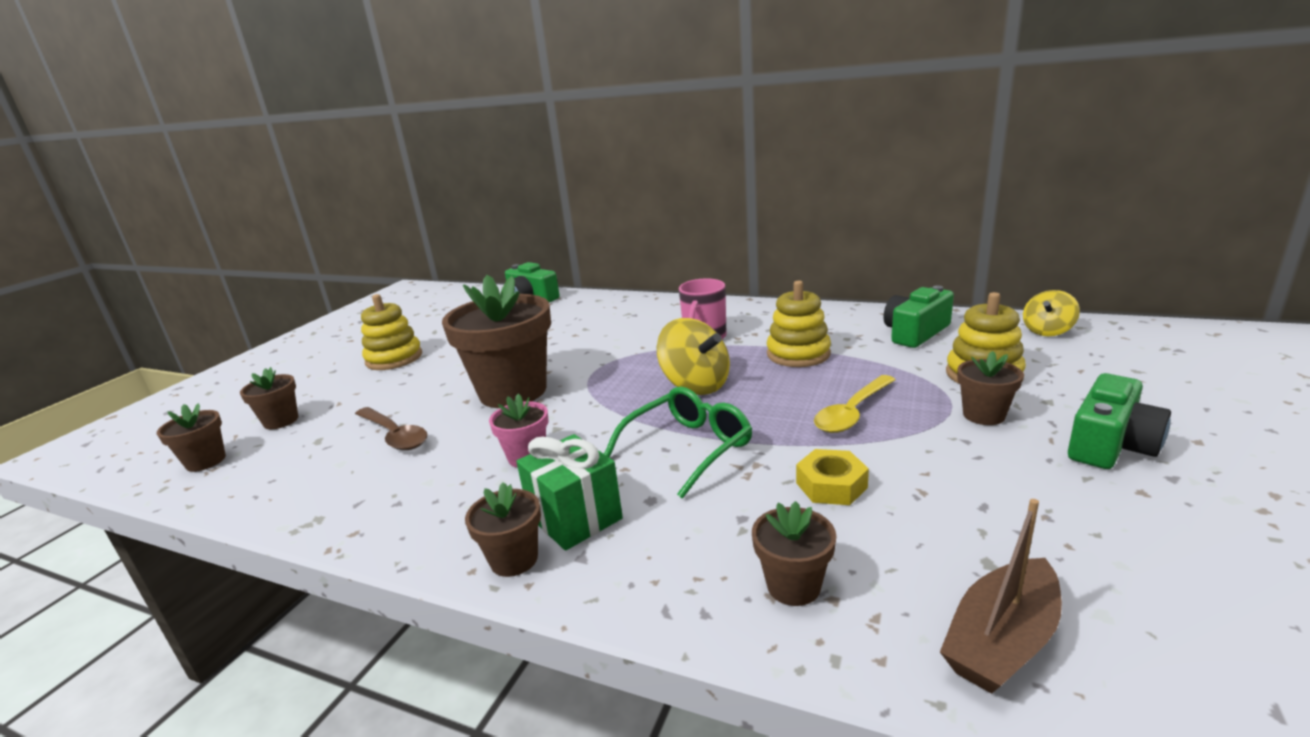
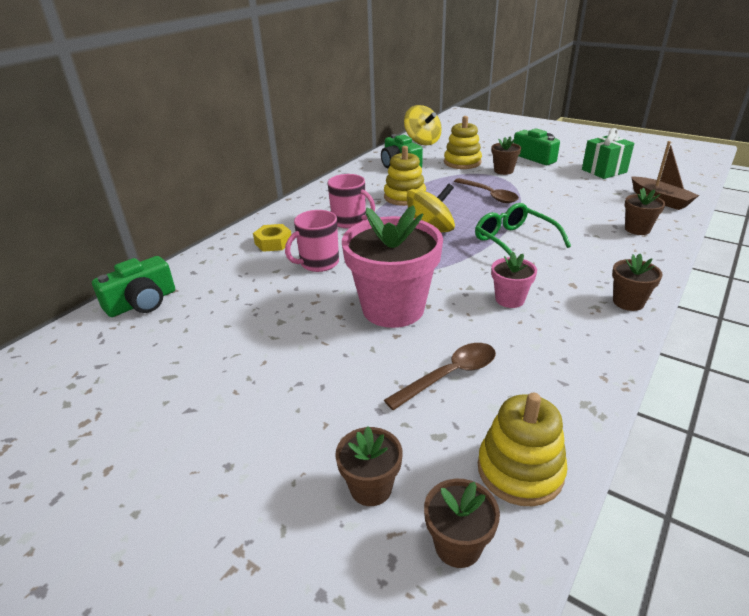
camera: 80 degrees left, 10 degrees up
yellow stacking toy [361,294,422,370] -> yellow stacking toy moved to [478,393,568,506]
brown flower pot [442,275,551,408] -> pink flower pot [342,205,443,328]
green gift [516,434,623,551] -> green gift moved to [582,128,634,179]
yellow nut [796,449,869,505] -> yellow nut moved to [253,224,292,252]
yellow spoon [814,375,895,433] -> brown spoon [454,178,519,203]
yellow spinning top [1023,290,1080,336] -> yellow spinning top [404,105,442,145], size x1.59
none -> pink mug [285,210,339,272]

